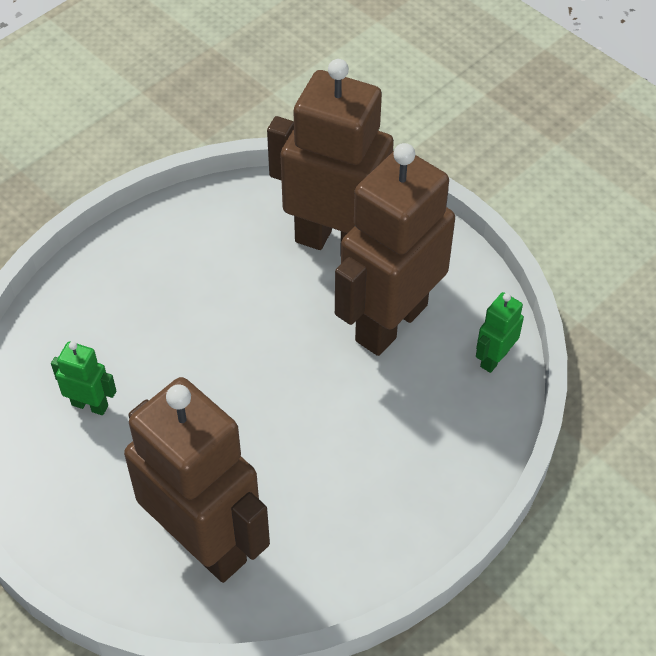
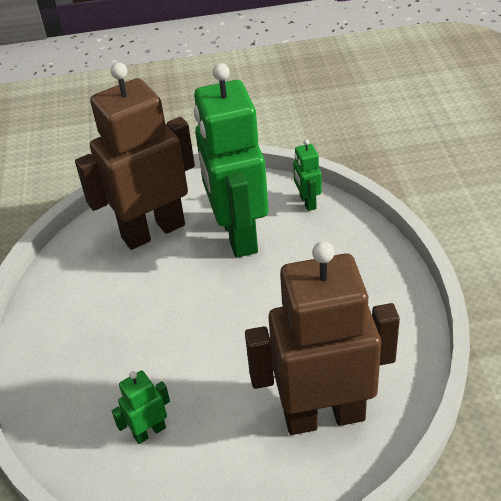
camera: 50 degrees left, 10 degrees down
brown robot [335,143,455,356] -> green robot [194,63,269,258]

